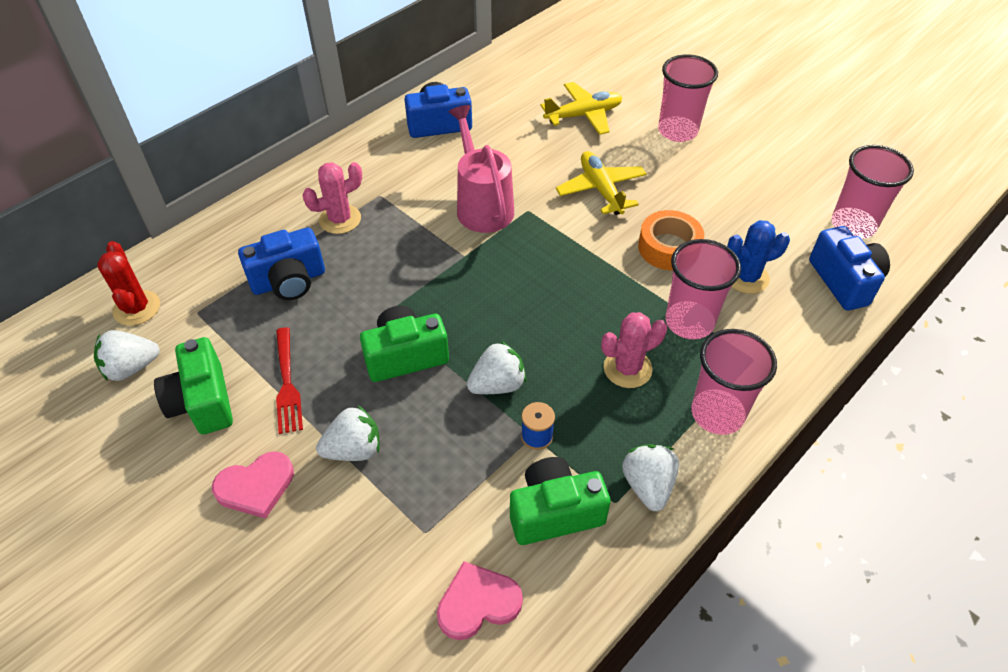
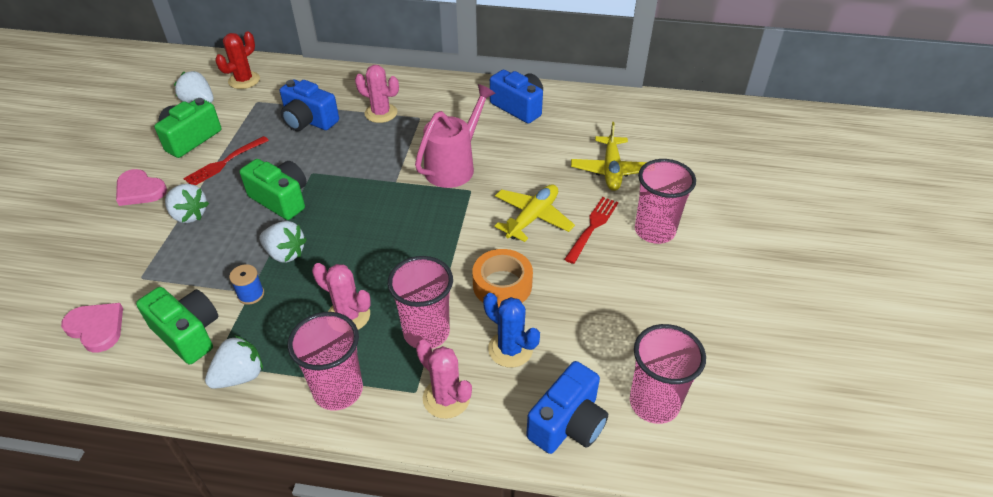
camera: 55 degrees right, 5 degrees down
yellow plane [541,82,622,135] -> yellow plane turned 60 degrees clockwise [571,122,647,191]
none -> pink cactus [416,339,472,419]
none -> red fork [564,197,618,264]

